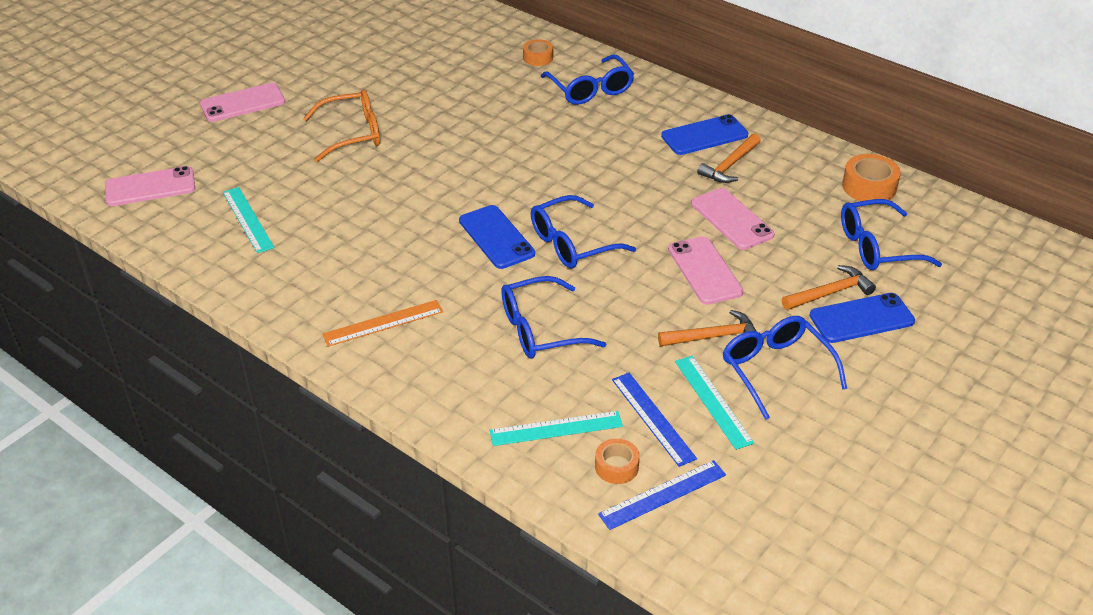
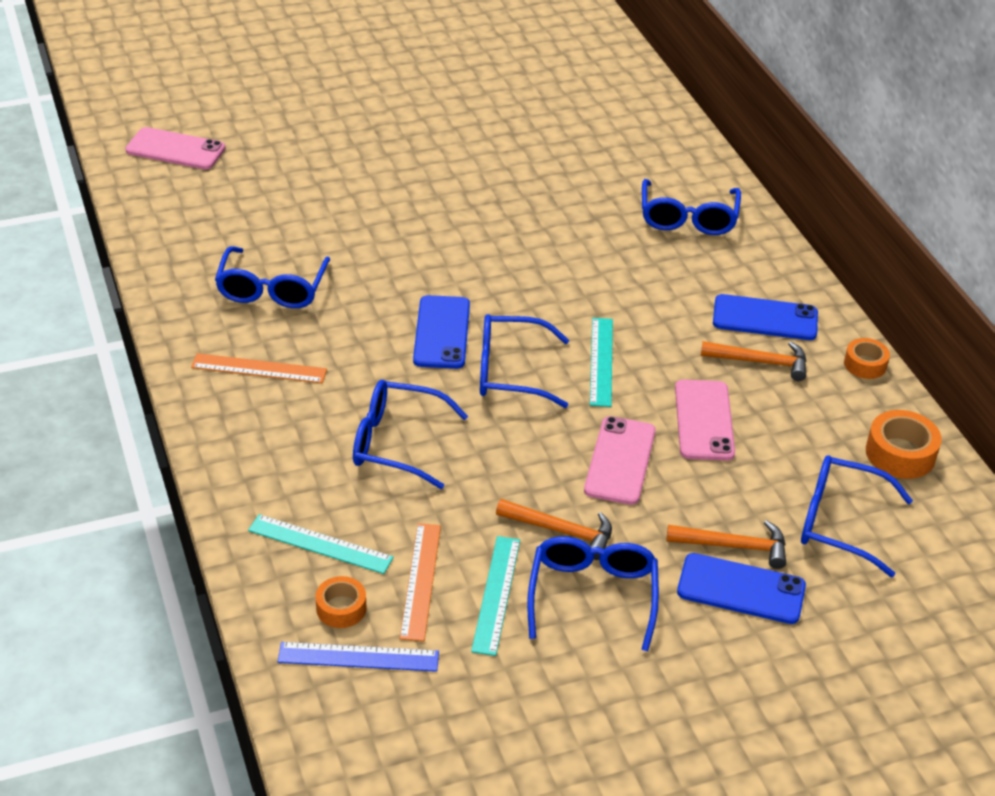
camera: 30 degrees right, 0 degrees up
pink phone [200,83,285,122] -> none
turquoise ruler [223,187,274,253] -> turquoise ruler moved to [590,318,613,407]
orange glasses [303,89,380,162] -> none
orange tape [523,39,553,66] -> orange tape moved to [844,338,890,379]
blue ruler [612,373,697,467] -> orange ruler [400,523,441,641]
orange hammer [697,133,761,183] -> orange hammer turned 150 degrees counterclockwise [701,341,807,381]
none -> blue glasses [215,246,330,308]

